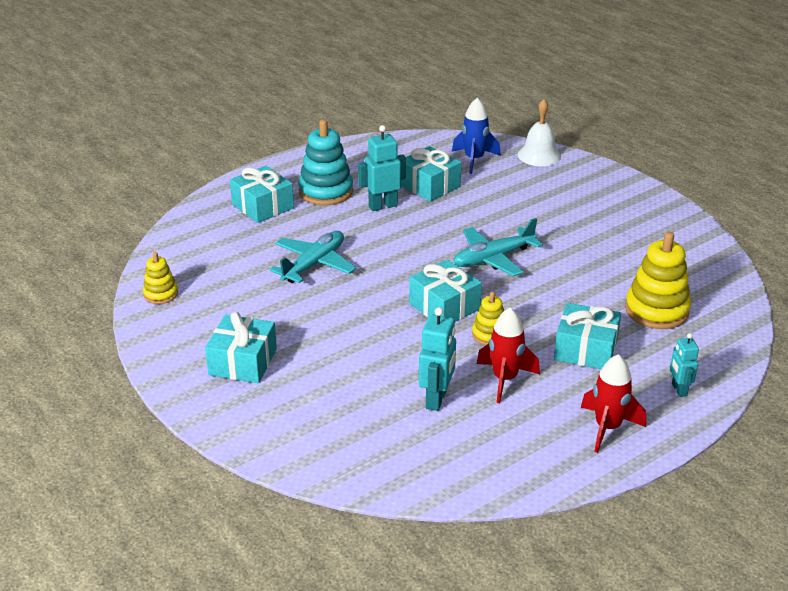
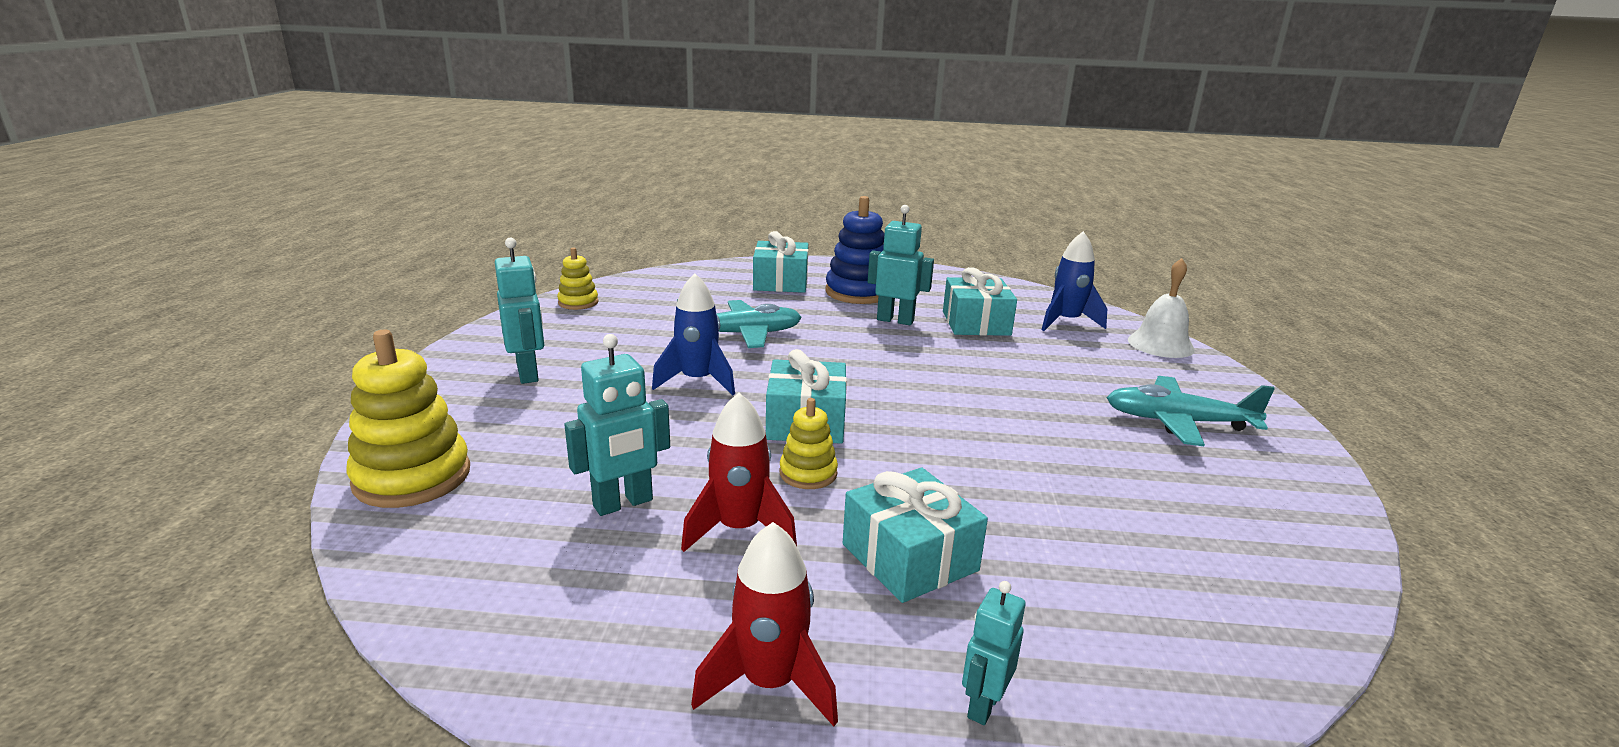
camera: 40 degrees right, 10 degrees down
turquoise gift [205,312,277,383] -> turquoise robot [495,238,544,384]
turquoise stacking toy [298,120,353,205] -> blue stacking toy [825,196,885,304]
turquoise plane [454,218,543,276] -> turquoise plane moved to [1107,376,1275,446]
yellow stacking toy [625,232,691,329] -> yellow stacking toy moved to [347,330,470,508]
none -> blue rocket [652,273,735,395]

